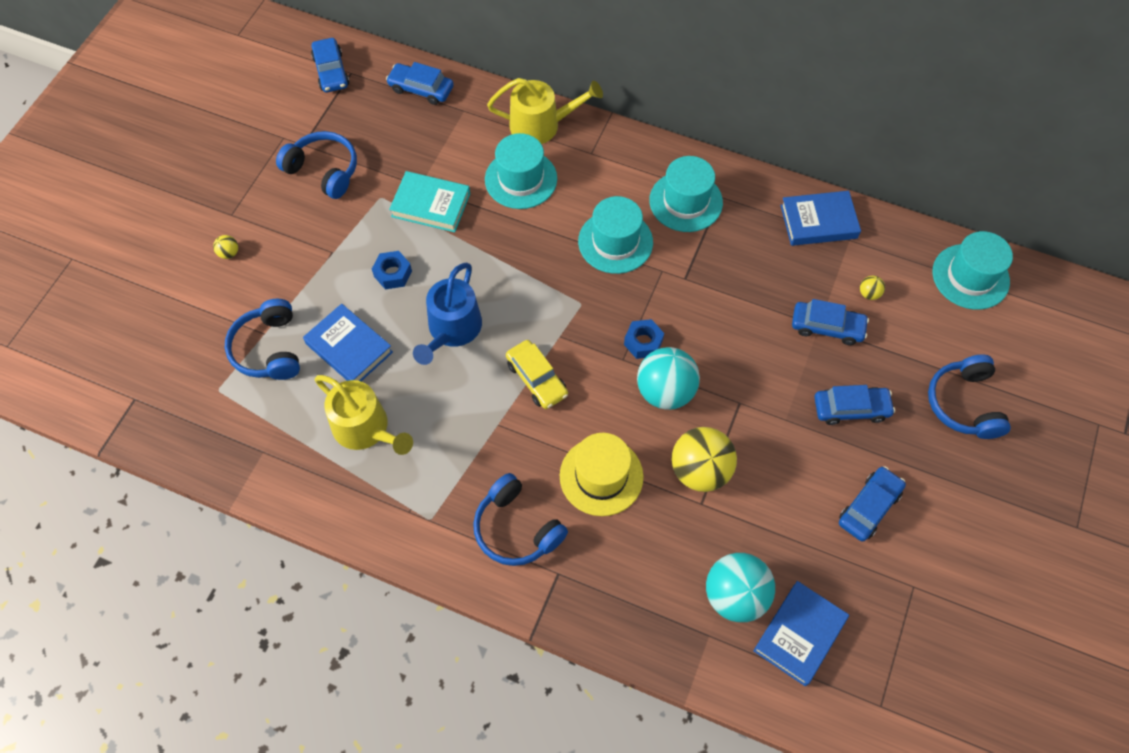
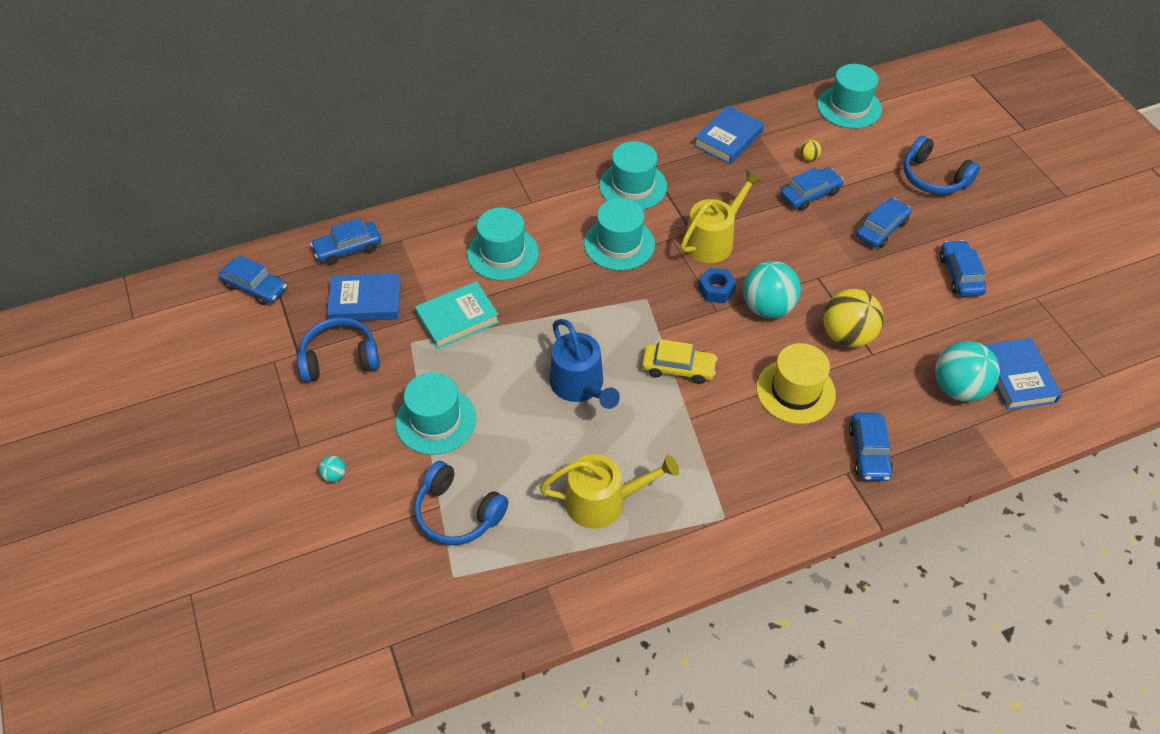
camera: 45 degrees left, 10 degrees down
yellow ball [213,235,238,259] -> turquoise ball [319,456,346,482]
blue book [303,304,393,381] -> blue book moved to [327,273,401,321]
blue nut [372,251,412,289] -> none
blue headphones [473,473,568,566] -> none
yellow watering can [487,78,603,144] -> yellow watering can moved to [680,170,761,263]
none -> turquoise hat [396,372,476,455]
none -> blue car [849,413,893,481]

